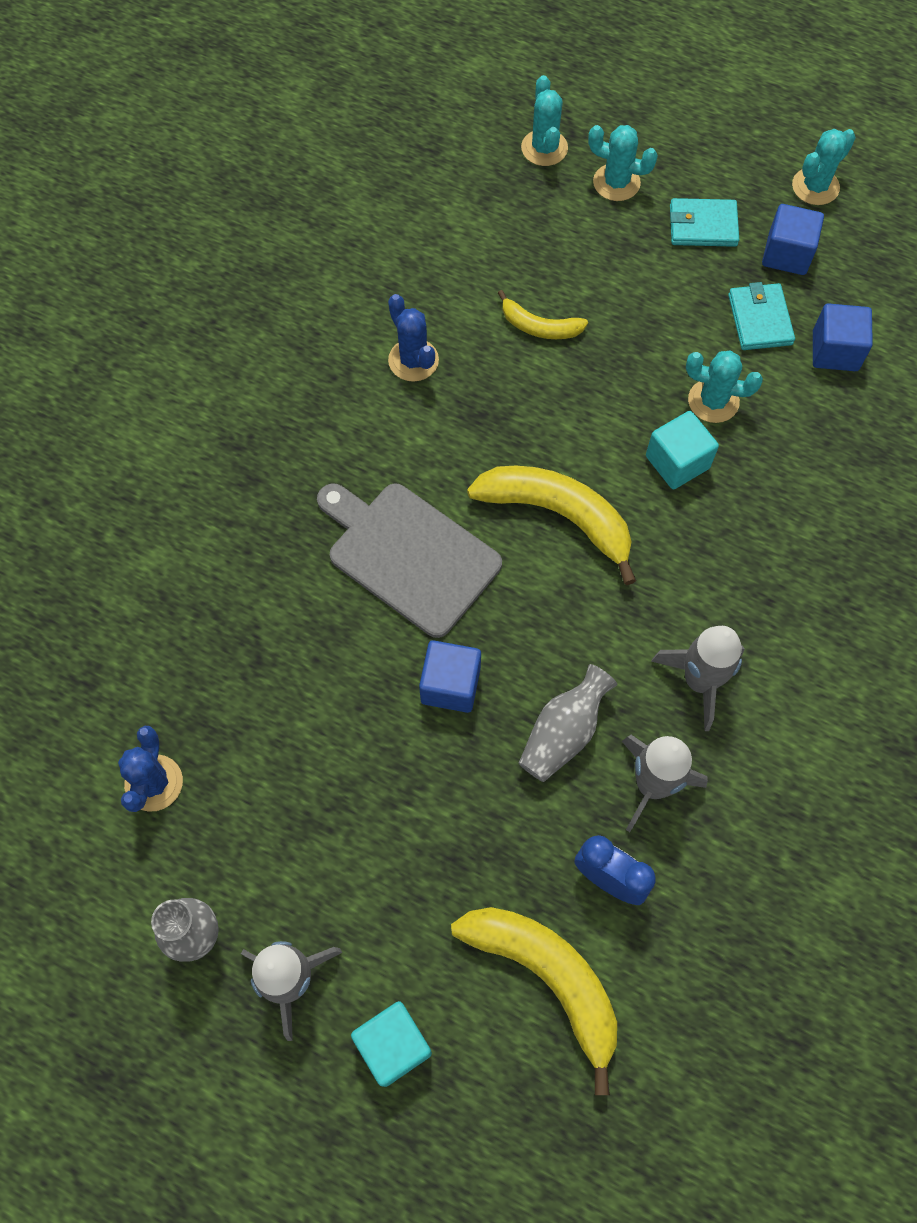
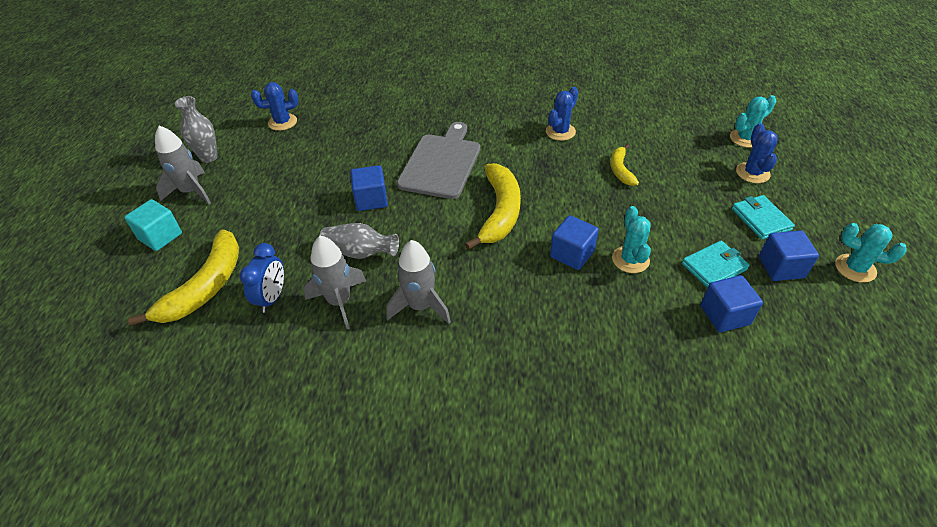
camera: 70 degrees right, 20 degrees down
turquoise cactus [588,125,658,201] -> blue cactus [736,123,777,183]
turquoise cube [646,411,719,489] -> blue cube [550,215,599,270]

